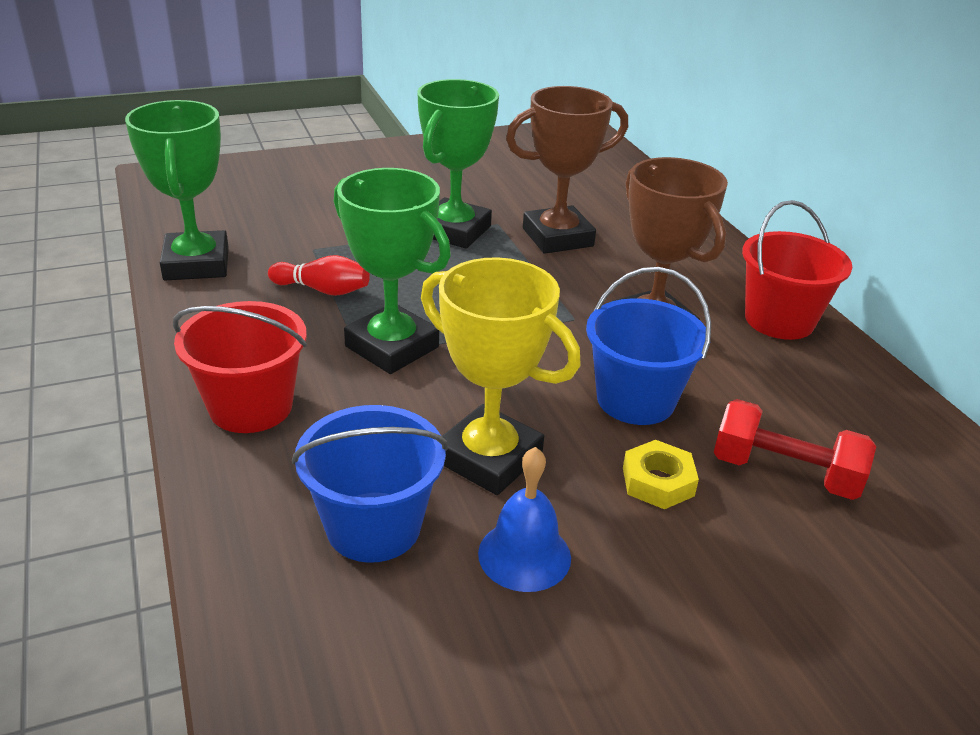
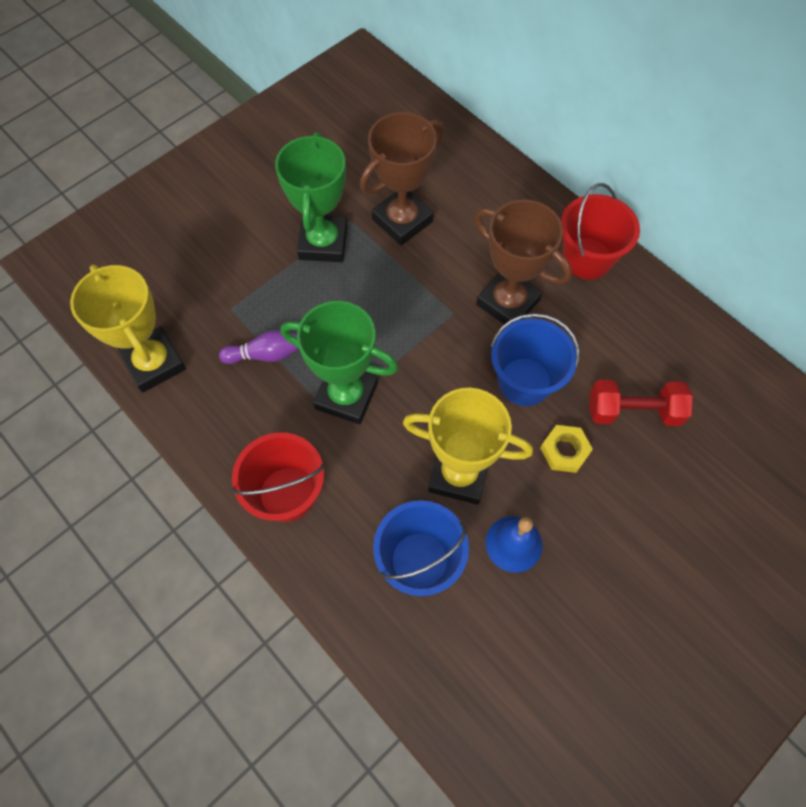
camera: 20 degrees left, 30 degrees up
green trophy [125,100,229,281] -> yellow trophy [70,265,186,393]
red bowling pin [268,255,370,296] -> purple bowling pin [219,330,299,364]

